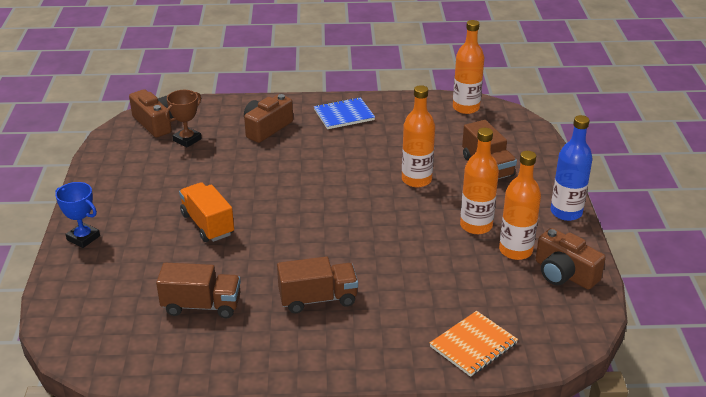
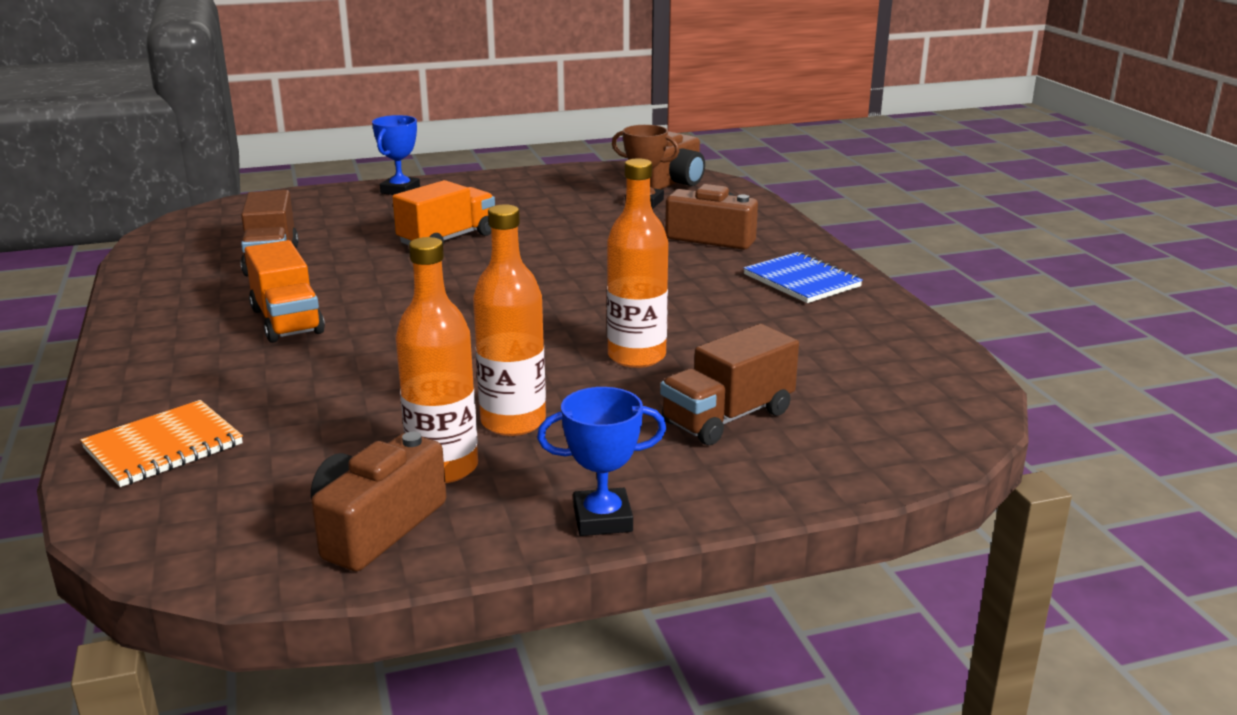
camera: 75 degrees right, 10 degrees down
brown truck [277,256,358,313] -> orange truck [245,240,325,343]
orange notebook [430,311,518,377] -> orange notebook turned 75 degrees counterclockwise [80,400,243,487]
orange bottle [453,20,484,114] -> none
blue bottle [551,115,593,221] -> blue trophy [537,387,666,536]

